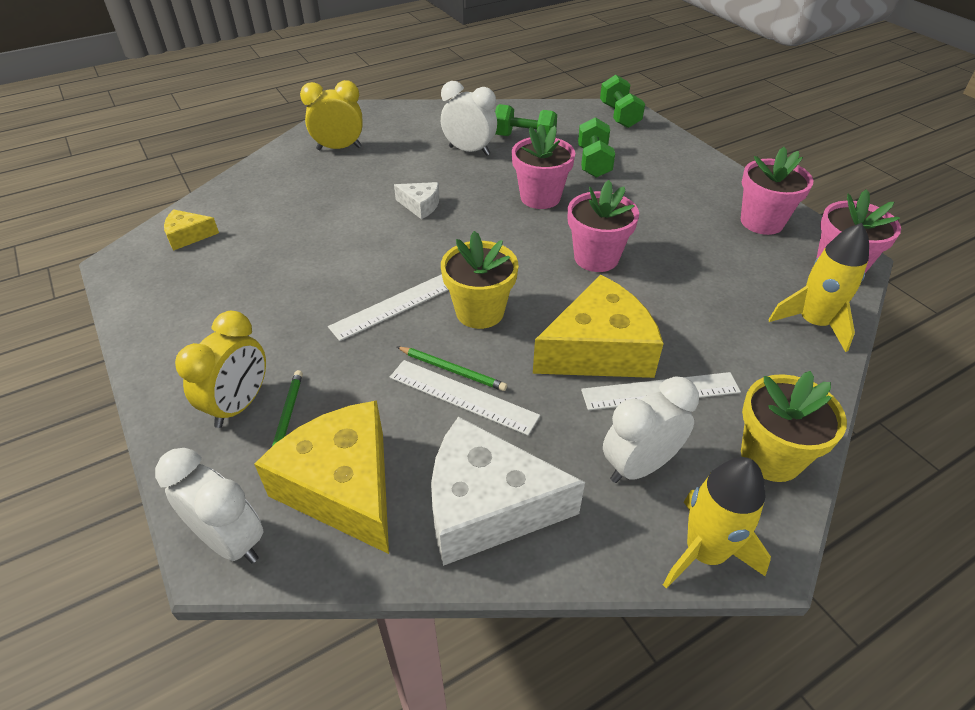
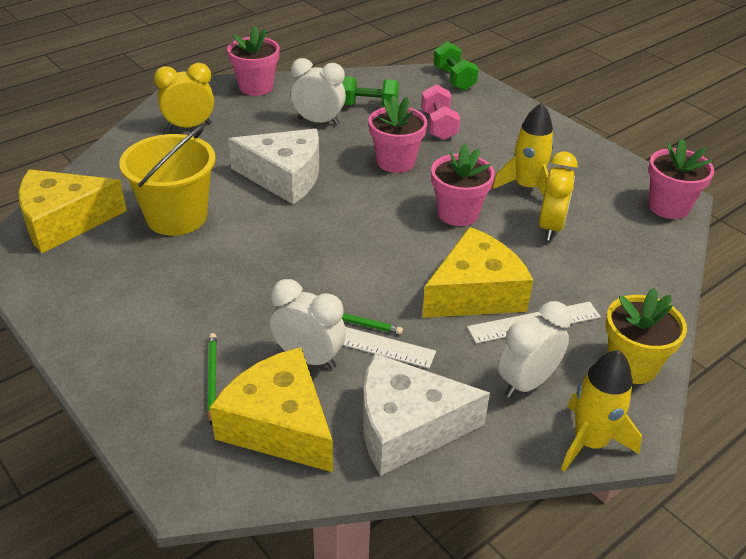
camera: 10 degrees left, 5 degrees down
white clock [155,448,264,563] -> white clock moved to [270,279,346,369]
yellow cheese [164,209,219,251] -> yellow cheese [18,169,127,253], size x2.10
yellow clock [175,311,266,428] -> yellow clock moved to [539,151,578,241]
white ruler [328,274,449,341] -> none
white cheese [394,182,440,219] -> white cheese [228,129,319,204], size x2.10
yellow flower pot [441,231,518,329] -> none
green dumbbell [578,117,615,178] -> pink dumbbell [421,84,460,140]
pink flower pot [741,147,814,235] -> pink flower pot moved to [227,26,280,96]
yellow rocket [768,223,869,352] -> yellow rocket moved to [492,103,554,196]
none -> yellow bucket [119,125,216,236]

